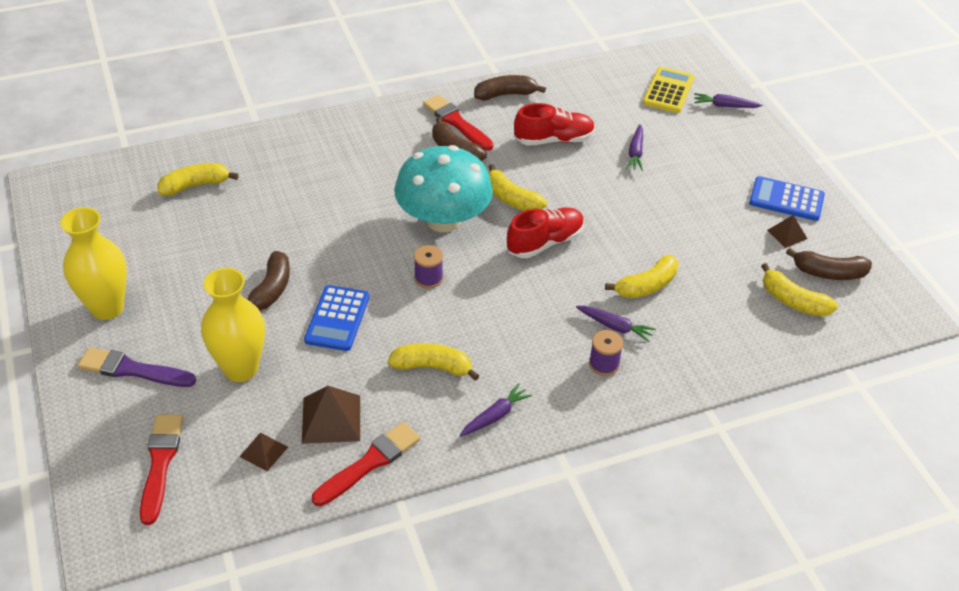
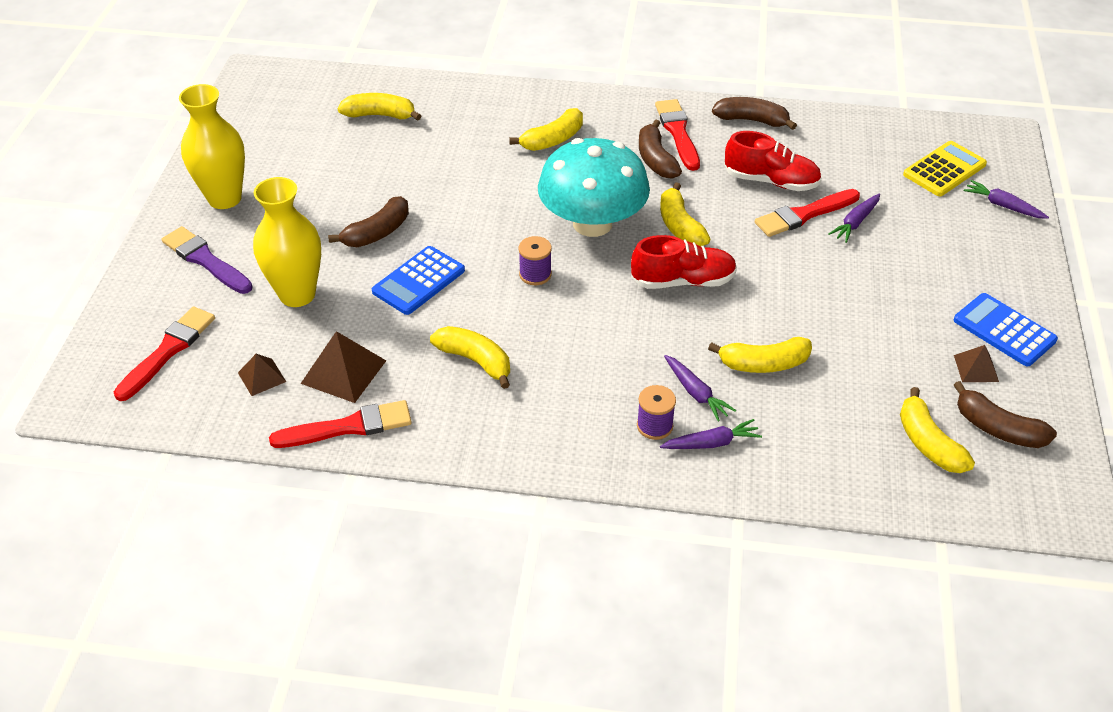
camera: 30 degrees right, 0 degrees up
purple carrot [460,383,533,437] -> purple carrot moved to [660,419,762,449]
none -> yellow banana [509,108,583,151]
none -> red brush [755,189,860,237]

